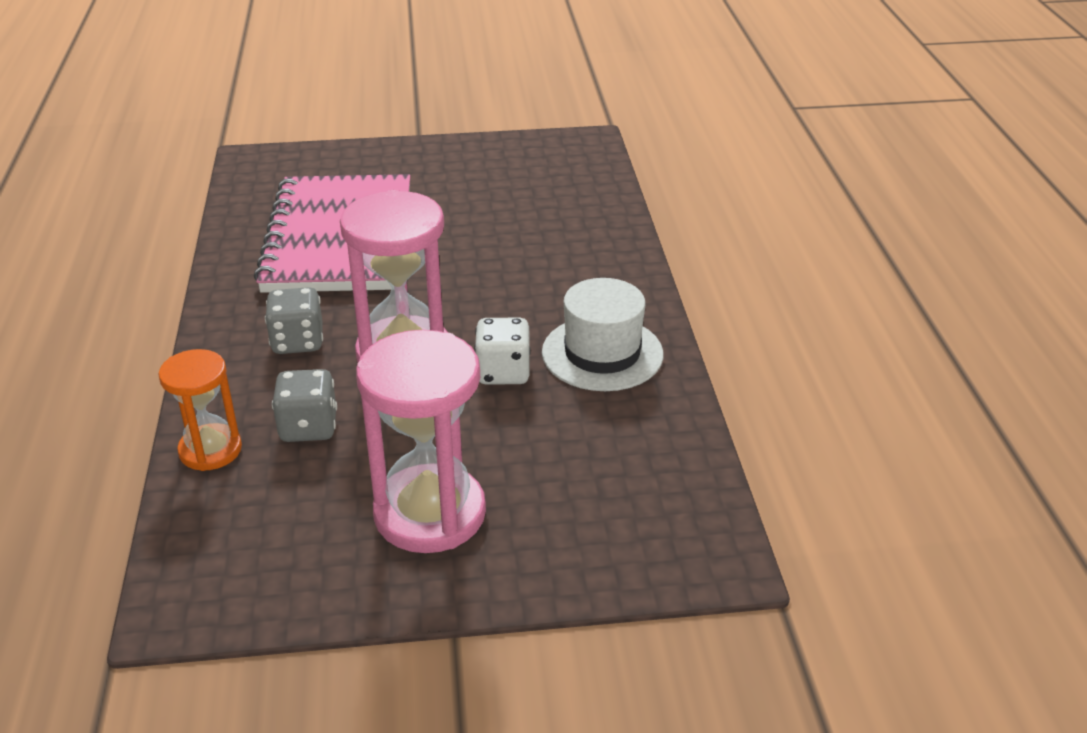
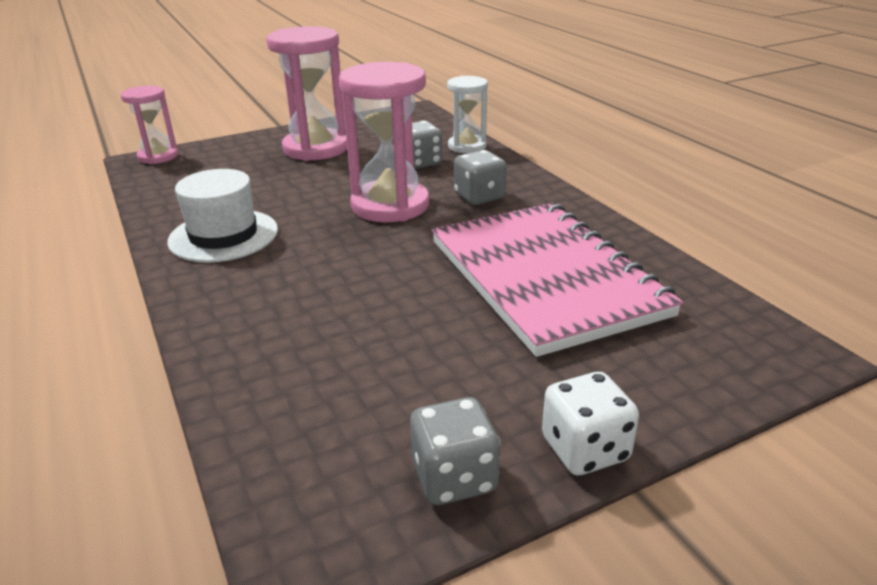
camera: 160 degrees right, 5 degrees down
orange hourglass [159,349,242,471] -> white hourglass [447,76,488,153]
white dice [474,318,531,384] -> white dice moved to [542,372,639,476]
none -> pink hourglass [121,85,178,164]
none -> grey dice [410,397,500,505]

